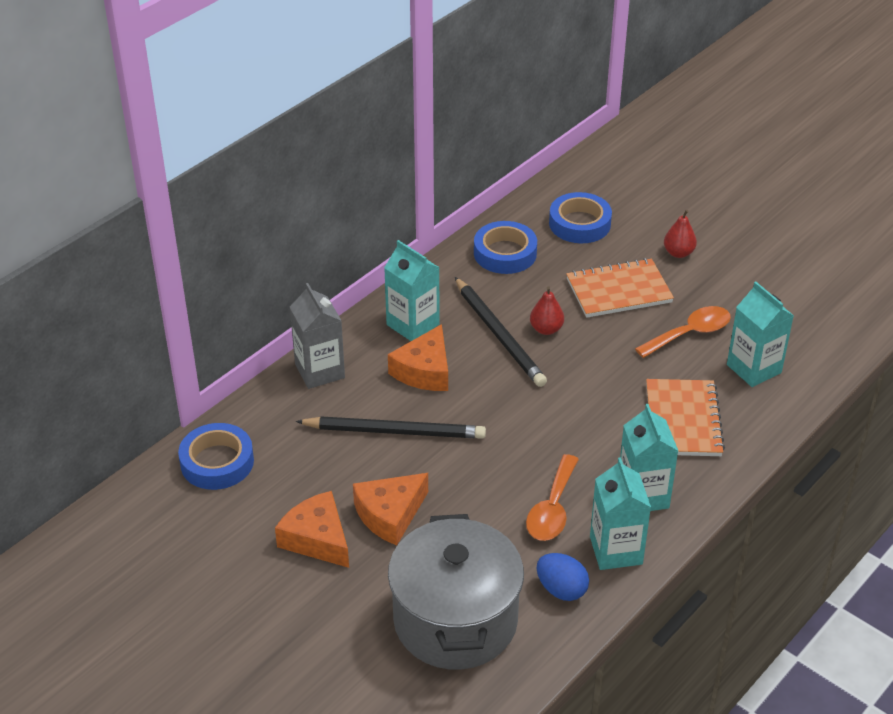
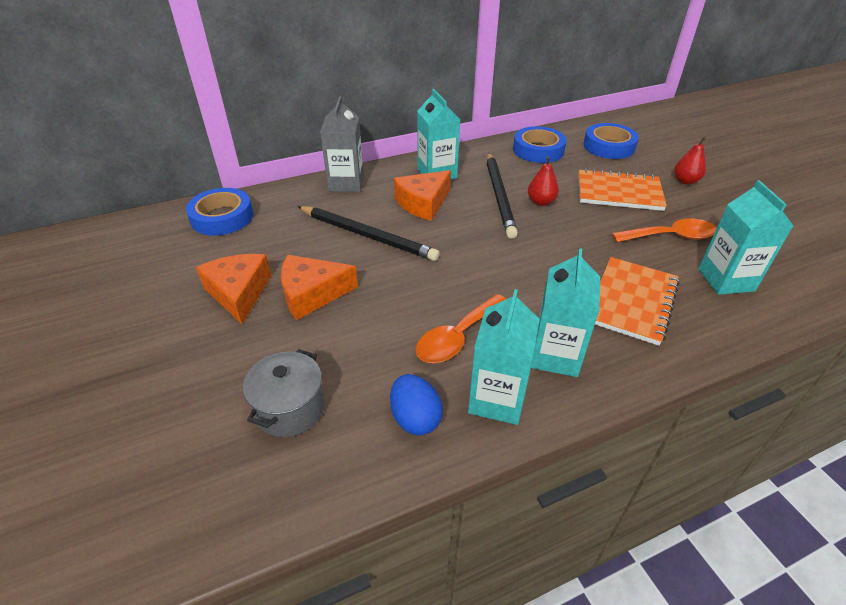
camera: 25 degrees right, 0 degrees up
grey pot [388,514,524,670] -> grey pot [243,349,325,437], size x0.51

